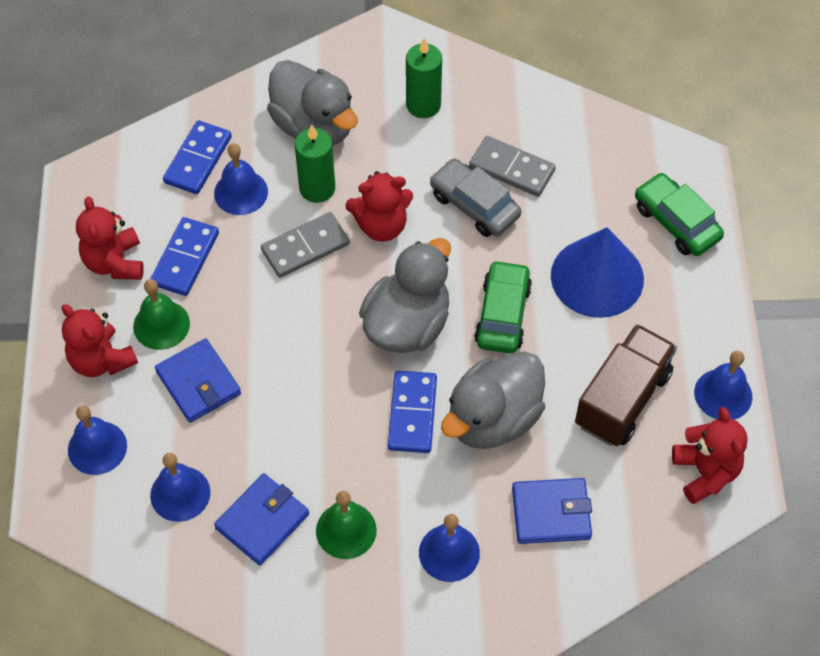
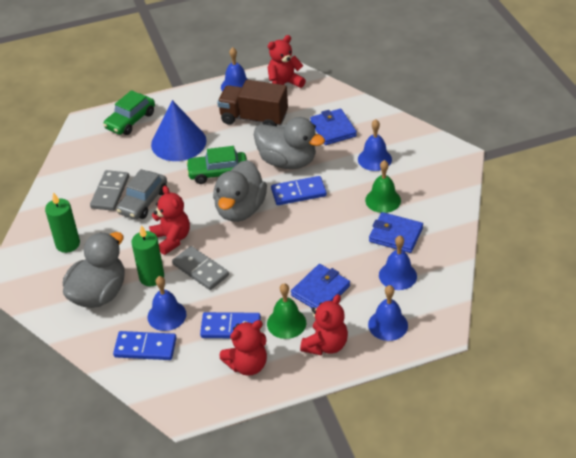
camera: 105 degrees left, 15 degrees down
grey duck [359,238,451,353] -> grey duck turned 90 degrees counterclockwise [213,160,267,222]

